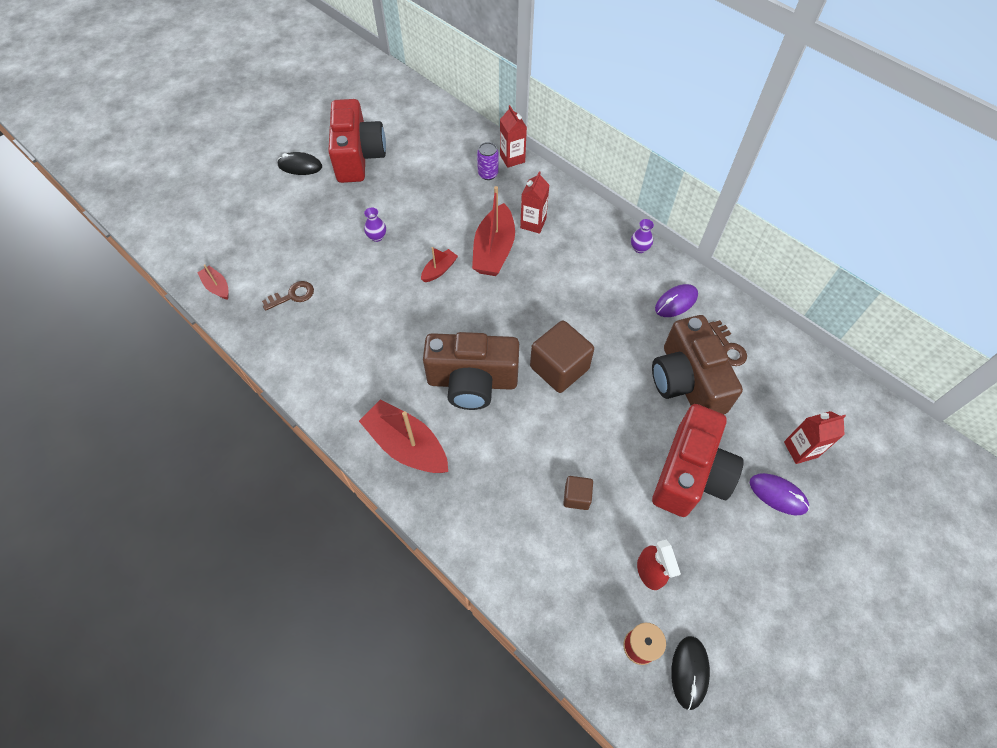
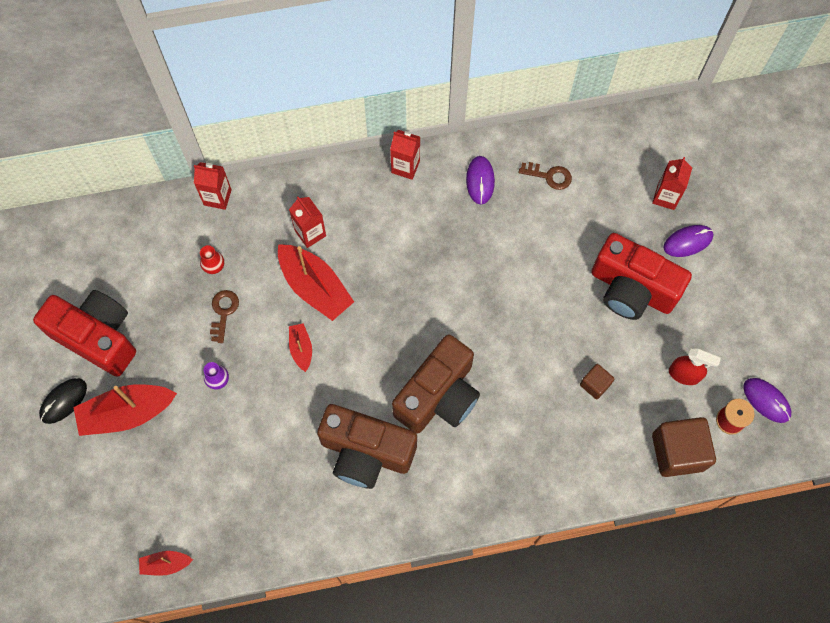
camera: 55 degrees left, 10 degrees up
brown key [262,281,314,311] -> brown key moved to [210,290,239,343]
red boat [359,399,448,473] -> red boat moved to [73,384,177,436]
purple can [477,142,499,180] -> none
brown cube [530,321,594,393] -> brown cube moved to [652,417,716,477]
purple vase [631,219,654,253] -> red carton [390,130,420,180]
brown camera [652,315,743,414] -> brown camera moved to [317,404,417,489]
red camera [652,404,744,517] -> red camera turned 150 degrees clockwise [591,233,692,320]
black mouse [671,636,710,710] -> purple mouse [743,378,791,423]
none -> red vase [200,245,224,274]

